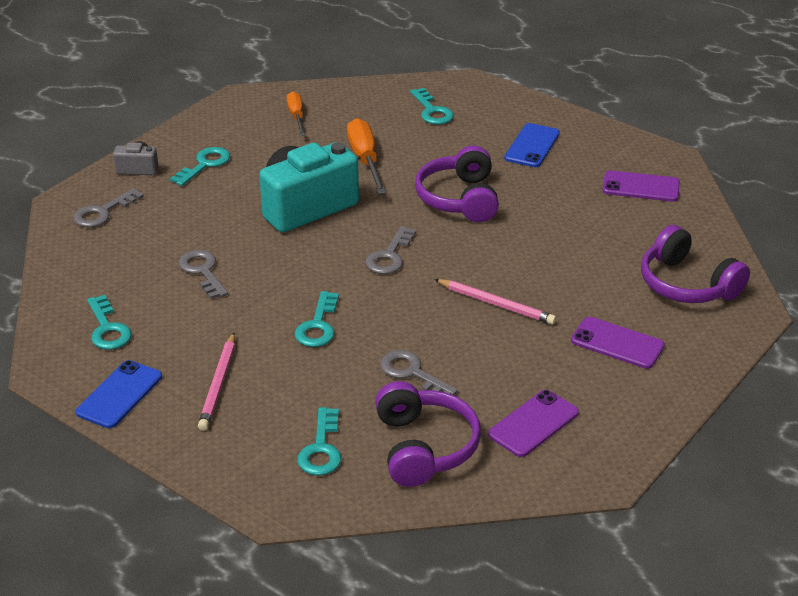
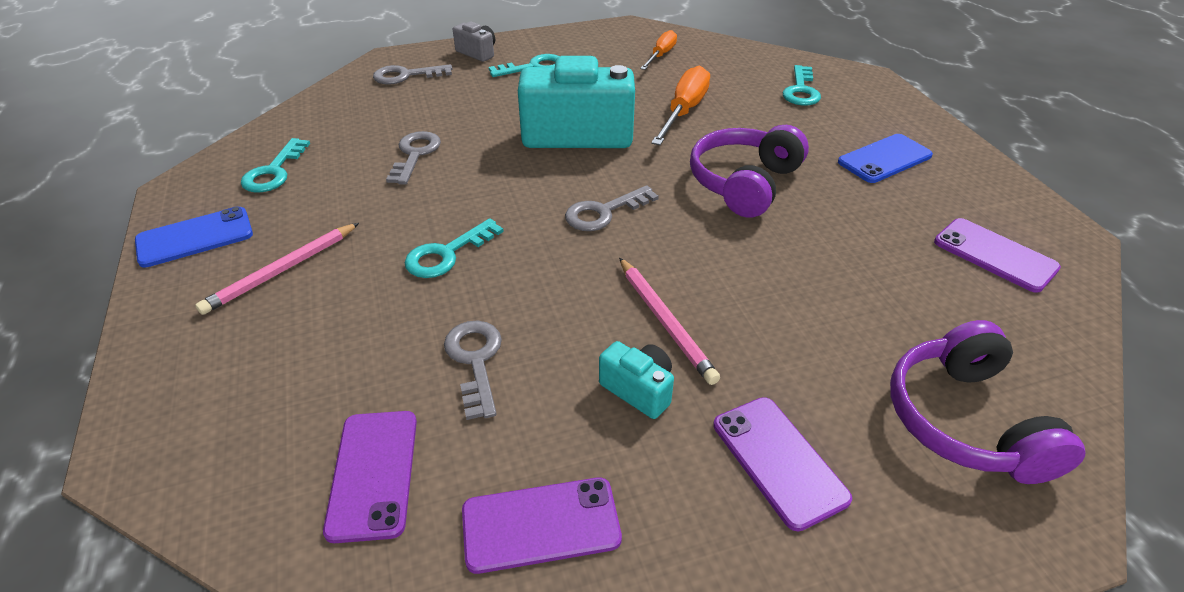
camera: 35 degrees right, 5 degrees up
turquoise key [297,407,341,476] -> none
purple headphones [375,381,481,487] -> purple phone [323,411,417,543]
none -> turquoise camera [599,341,674,419]

